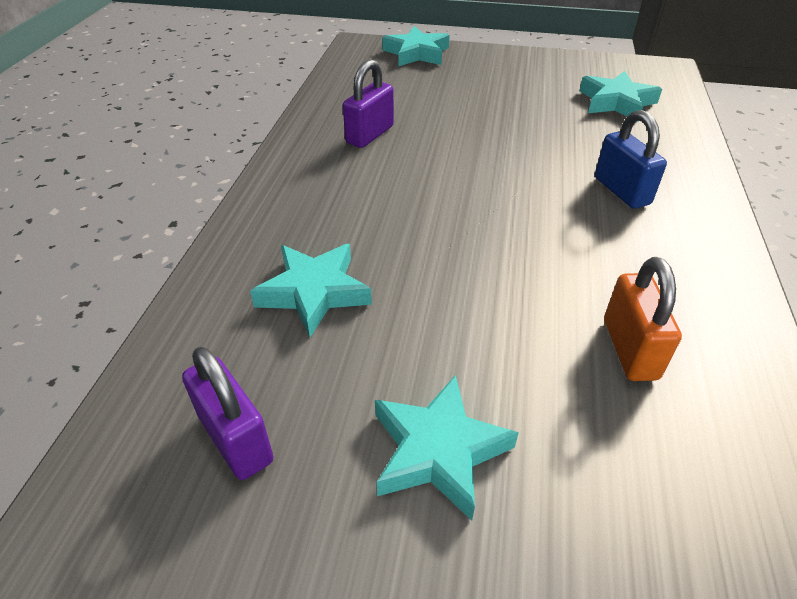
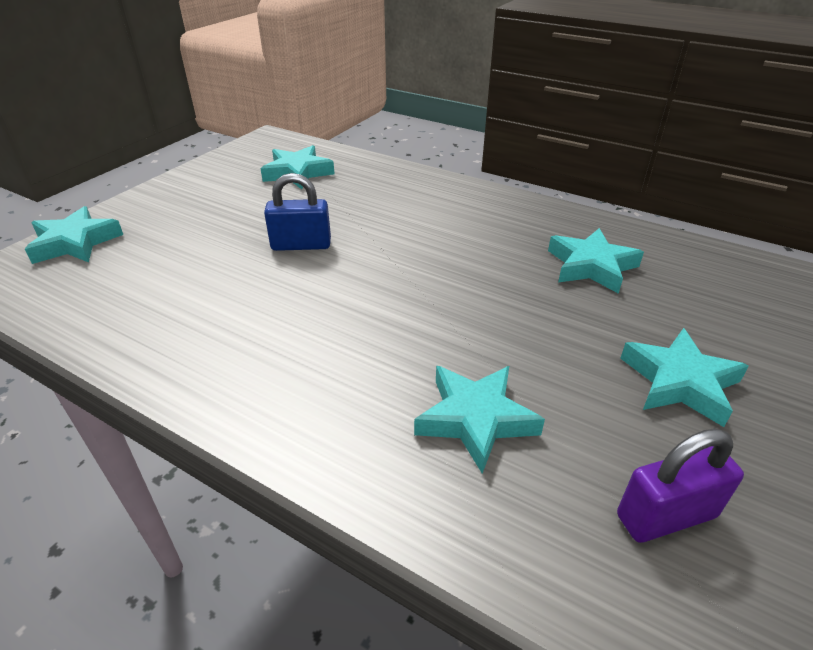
camera: 70 degrees left, 5 degrees down
purple padlock [343,60,394,148] -> none
blue padlock [595,110,667,209] -> blue padlock moved to [264,173,331,251]
orange padlock [604,257,682,381] -> turquoise star [548,228,644,294]

